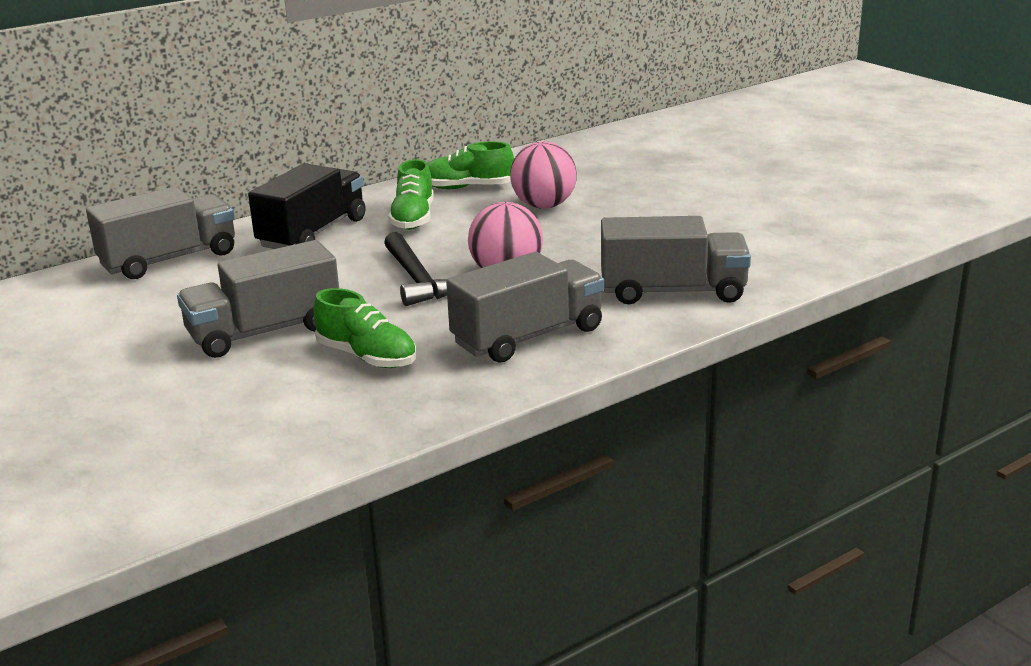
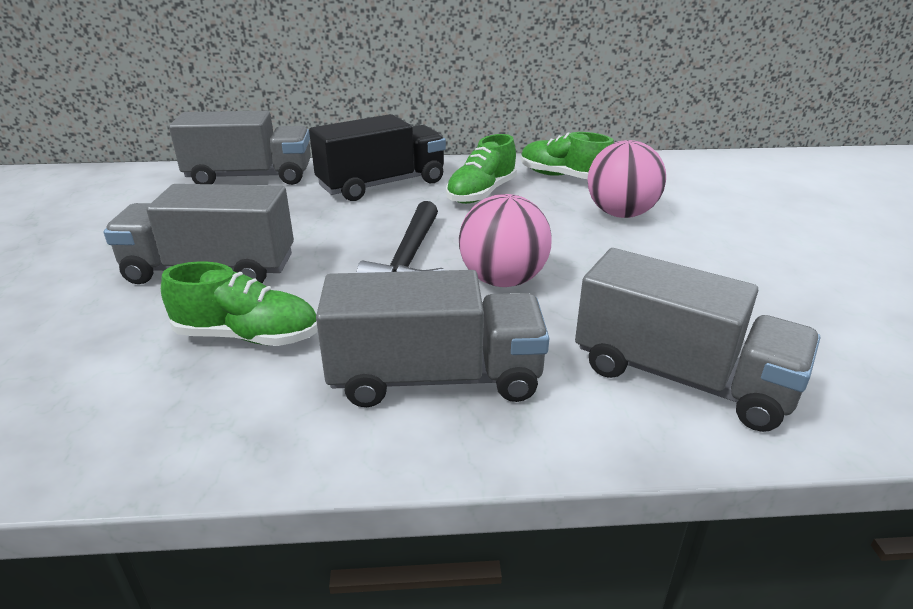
camera: 30 degrees right, 5 degrees up
green shoe [313,288,416,368] -> green shoe turned 60 degrees counterclockwise [161,262,318,346]

